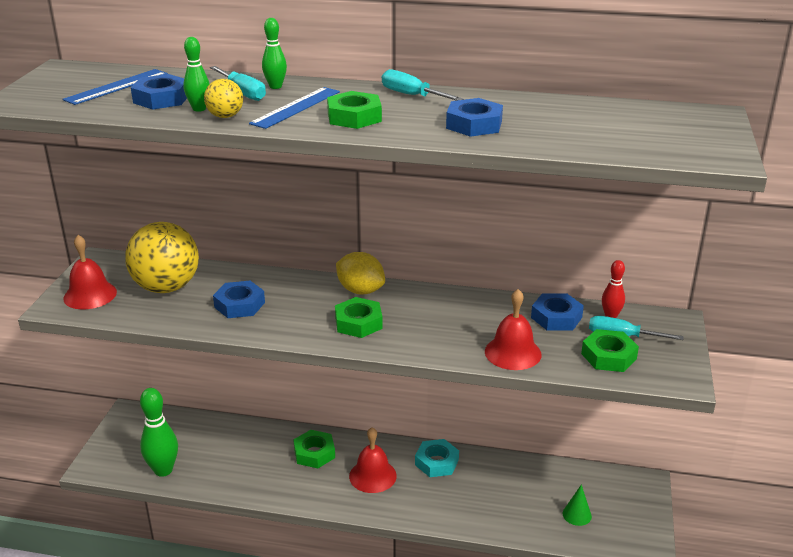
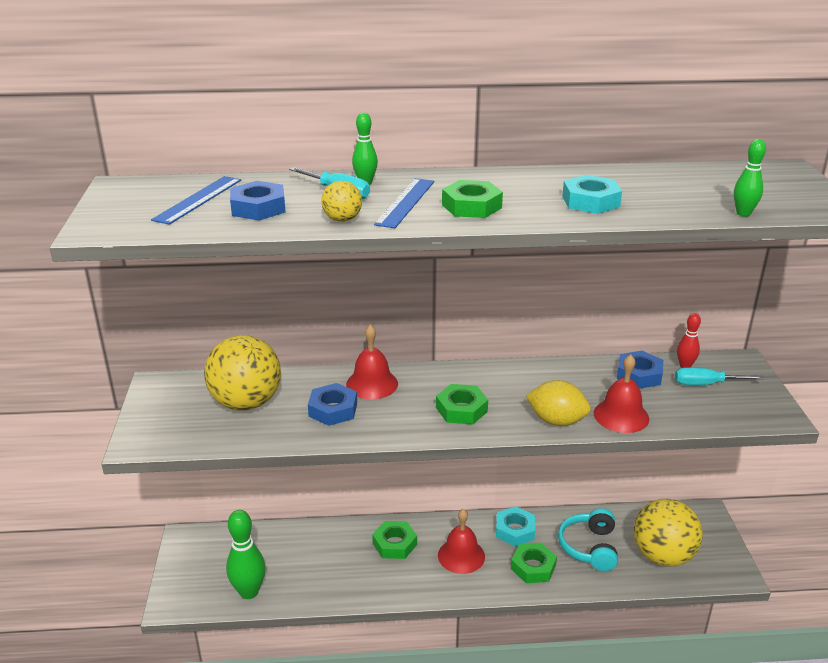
camera: 15 degrees left, 0 degrees up
red bell [63,235,117,309] -> red bell moved to [346,324,398,399]
green bowling pin [183,37,210,112] -> green bowling pin moved to [734,139,766,217]
yellow lemon [336,252,385,294] -> yellow lemon moved to [526,380,591,426]
turquoise screwdriver [382,69,463,101] -> none
blue nut [446,98,503,137] -> turquoise nut [562,175,622,214]
green cone [563,484,592,526] -> yellow ball [634,499,702,567]
green nut [581,329,639,372] -> green nut moved to [511,543,557,583]
none -> turquoise headphones [558,508,618,571]

